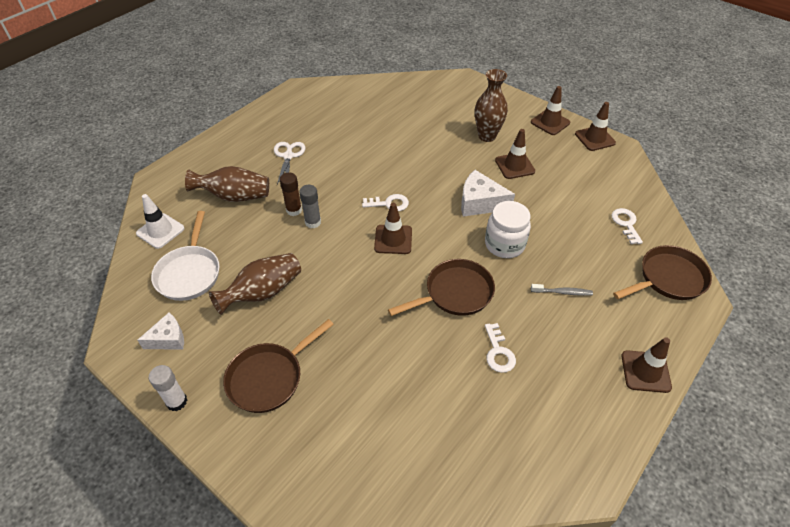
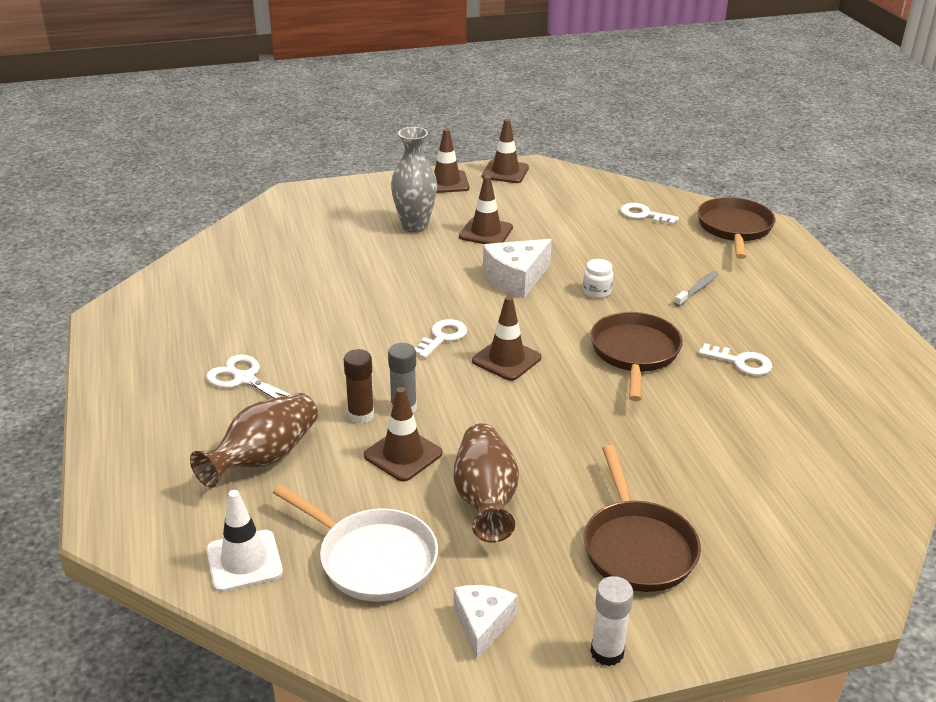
camera: 55 degrees left, 15 degrees down
brown vase [475,69,508,142] -> grey vase [391,127,437,233]
white jar [485,201,531,258] -> white jar [583,259,613,299], size x0.53
brown traffic cone [622,337,672,393] -> brown traffic cone moved to [364,387,442,482]

